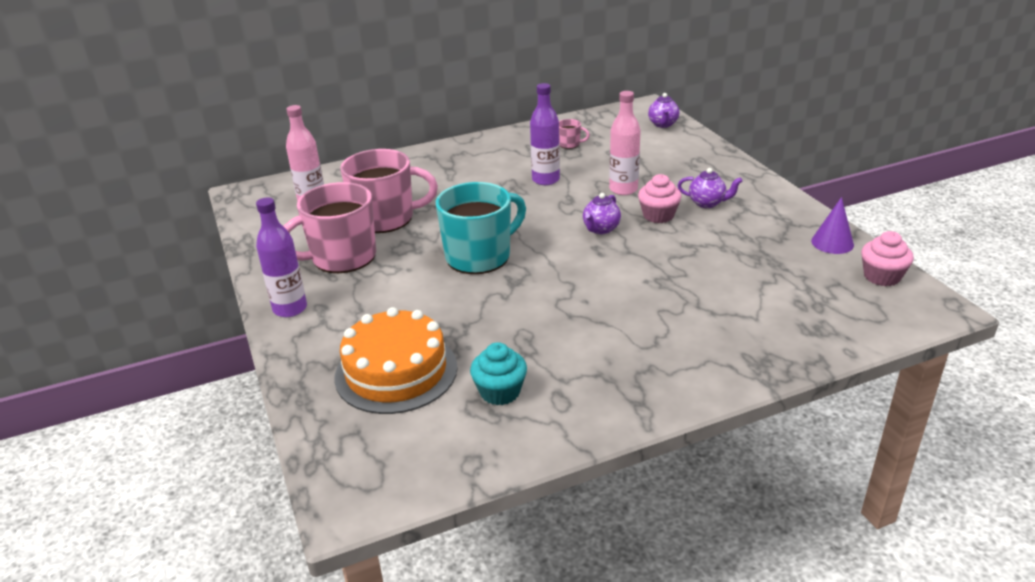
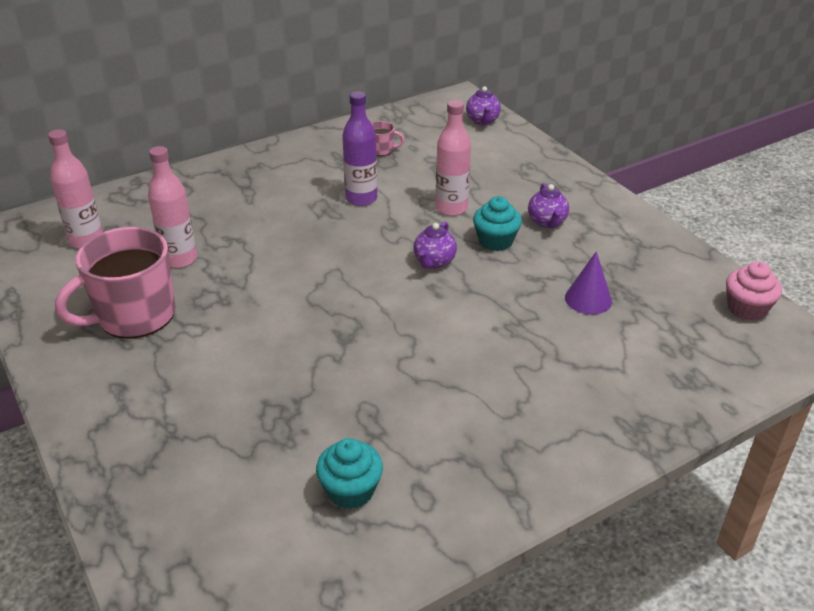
camera: 10 degrees left, 5 degrees up
purple bottle [256,198,307,317] -> none
orange cake [334,307,458,414] -> none
pink mug [340,149,438,233] -> pink bottle [148,146,197,268]
turquoise mug [436,182,526,274] -> none
pink cupcake [638,174,682,223] -> turquoise cupcake [473,196,522,251]
purple teapot [677,168,742,208] -> purple teapot turned 75 degrees clockwise [528,183,569,228]
purple cone [811,197,854,254] -> purple cone moved to [565,251,612,315]

